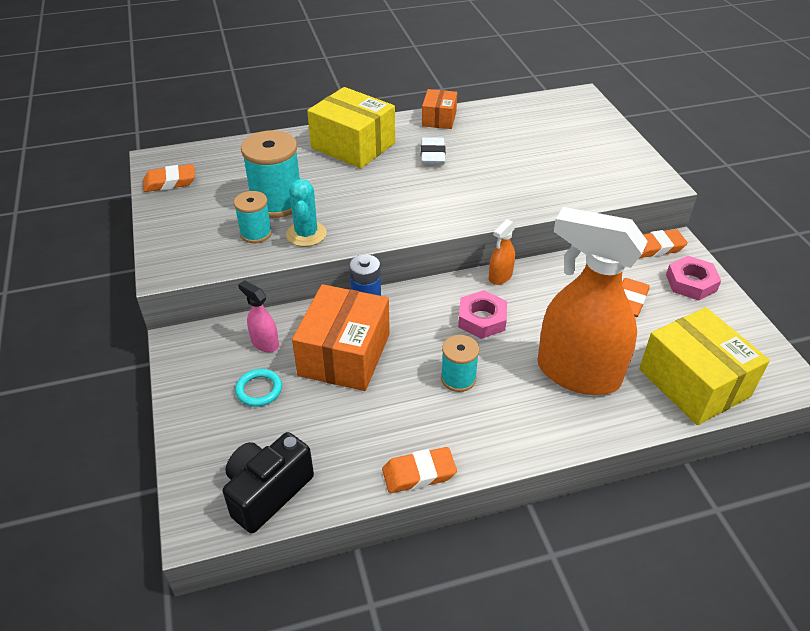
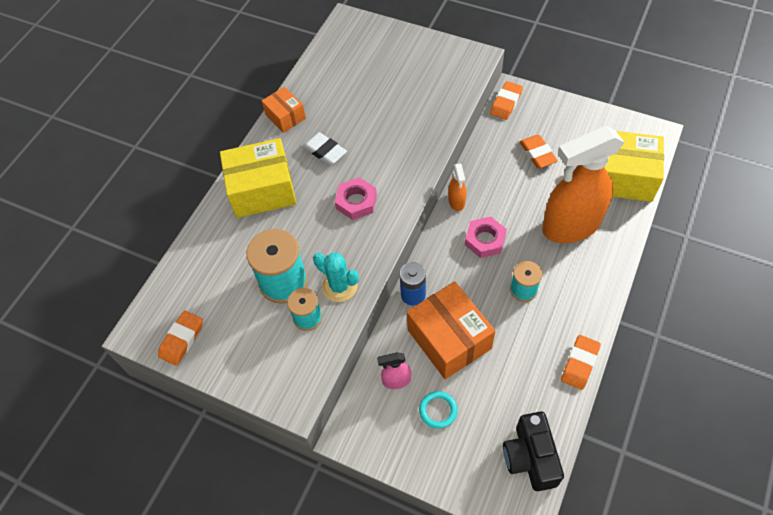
camera: 45 degrees left, 15 degrees up
pink nut [666,256,721,301] -> pink nut moved to [335,177,377,220]

